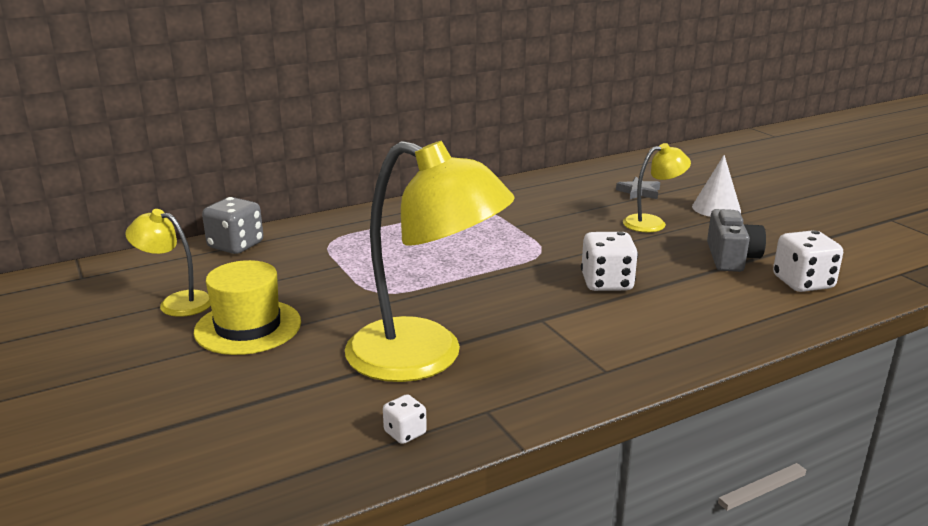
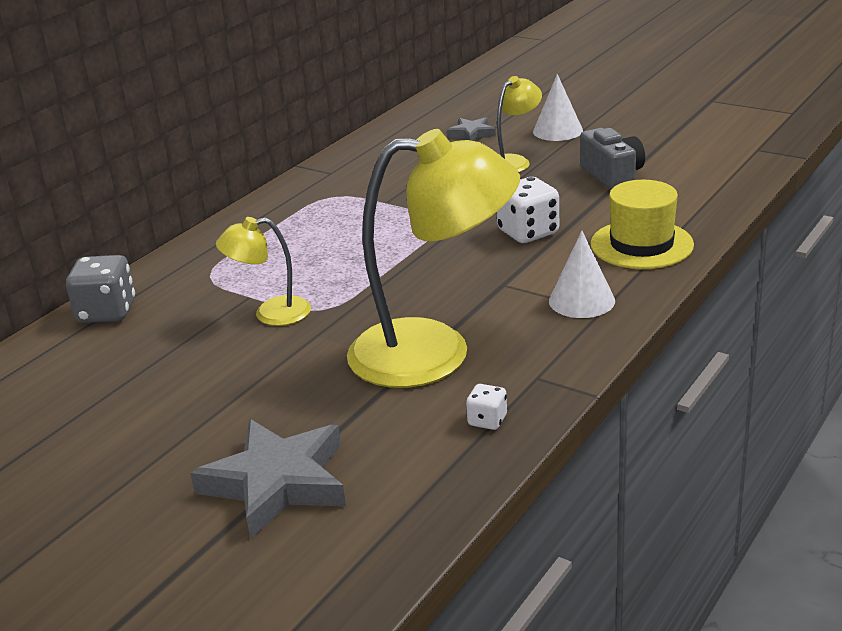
camera: 25 degrees left, 5 degrees up
yellow lamp [125,209,211,317] -> yellow lamp moved to [216,217,311,326]
yellow hat [194,260,301,355] -> yellow hat moved to [590,180,694,269]
white dice [773,230,843,292] -> none
none -> grey star [190,419,346,539]
none -> white cone [549,231,615,318]

